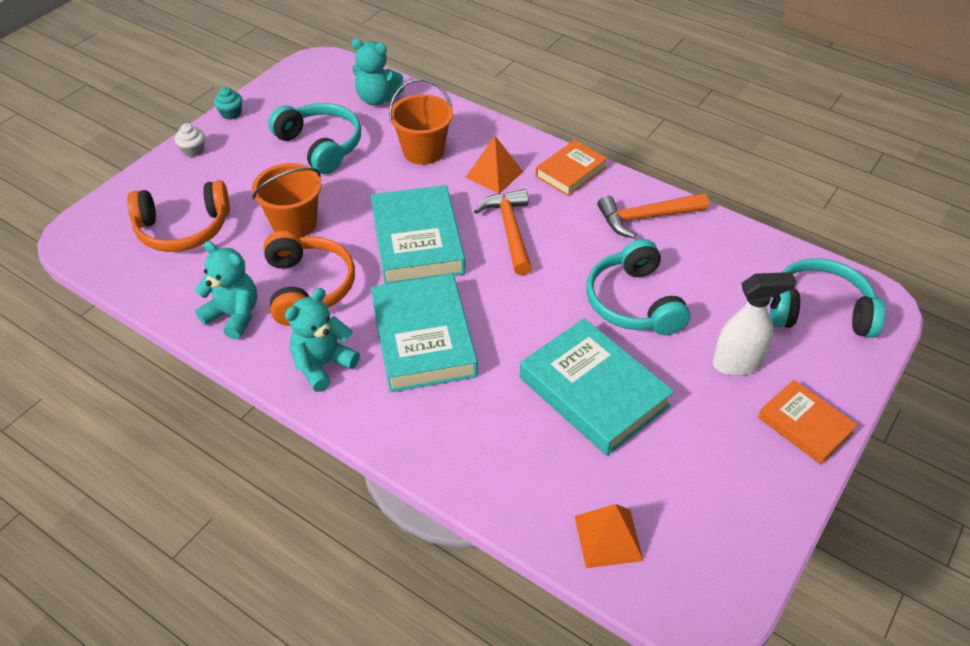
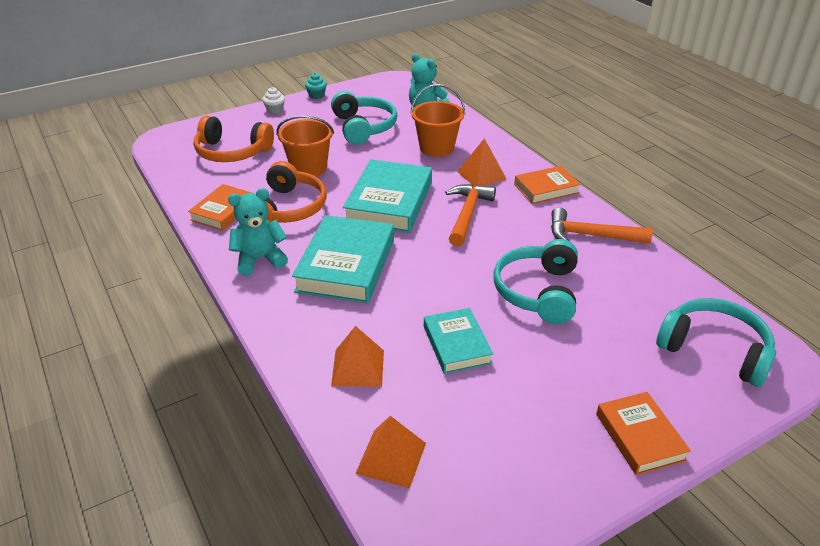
camera: 25 degrees right, 10 degrees down
turquoise teddy bear [195,241,257,340] -> orange book [188,184,255,231]
turquoise book [520,318,674,456] -> turquoise book [424,308,493,374], size x0.59
white spray bottle [712,272,797,376] -> none
none -> orange pyramid [331,326,384,387]

